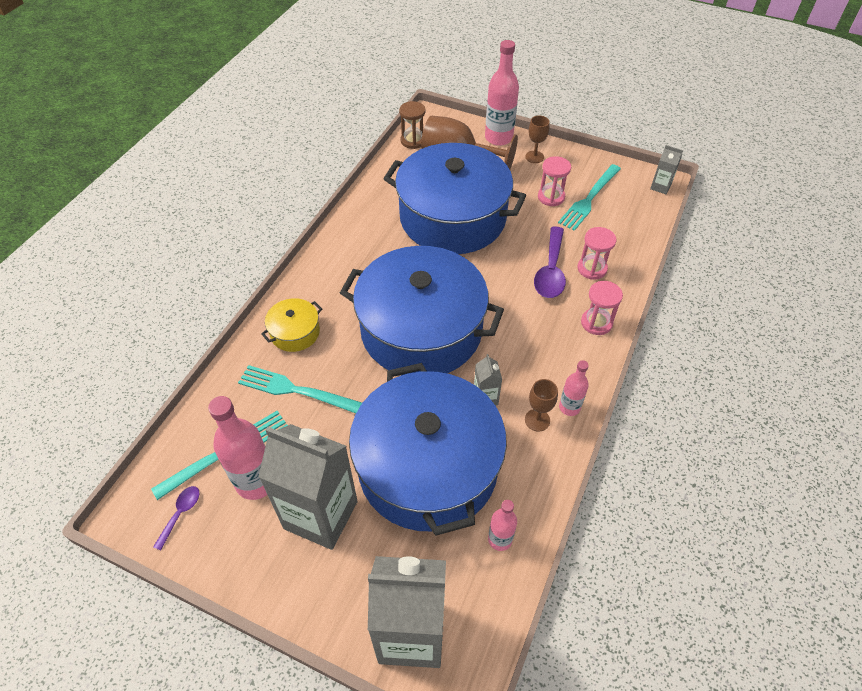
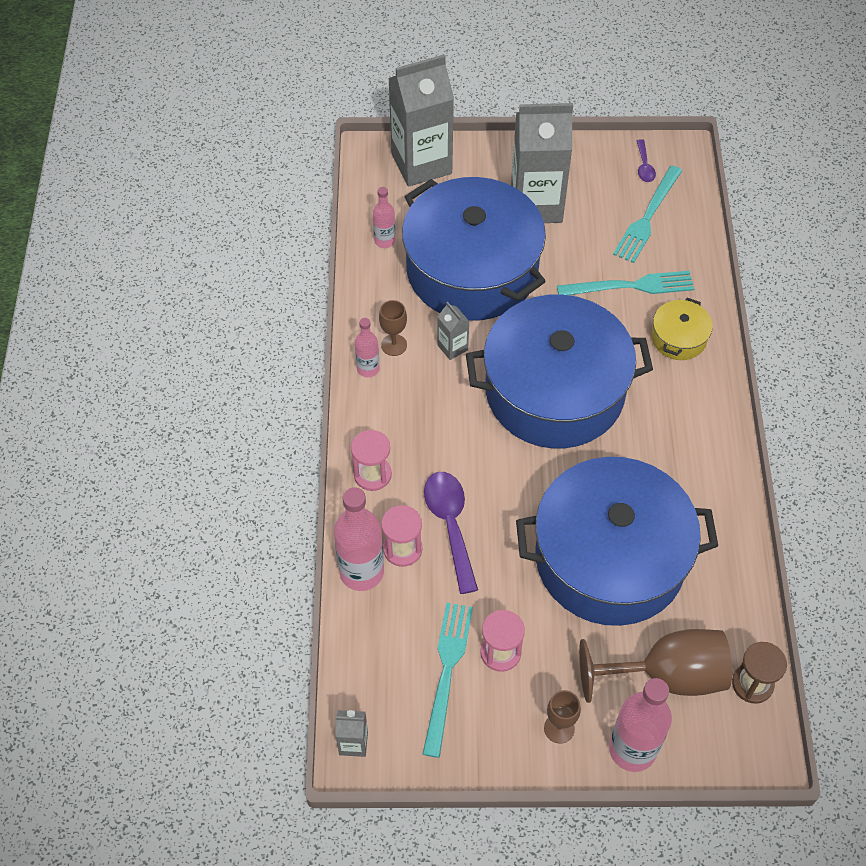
camera: 155 degrees right, 5 degrees up
pink bottle [208,396,267,500] -> pink bottle moved to [334,487,384,591]

